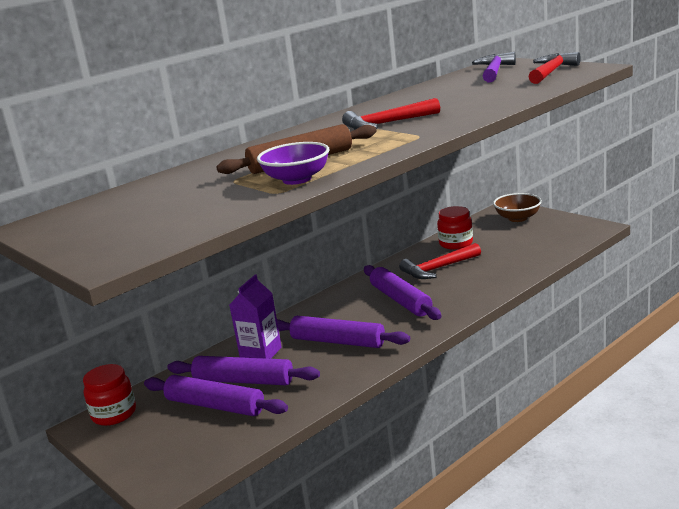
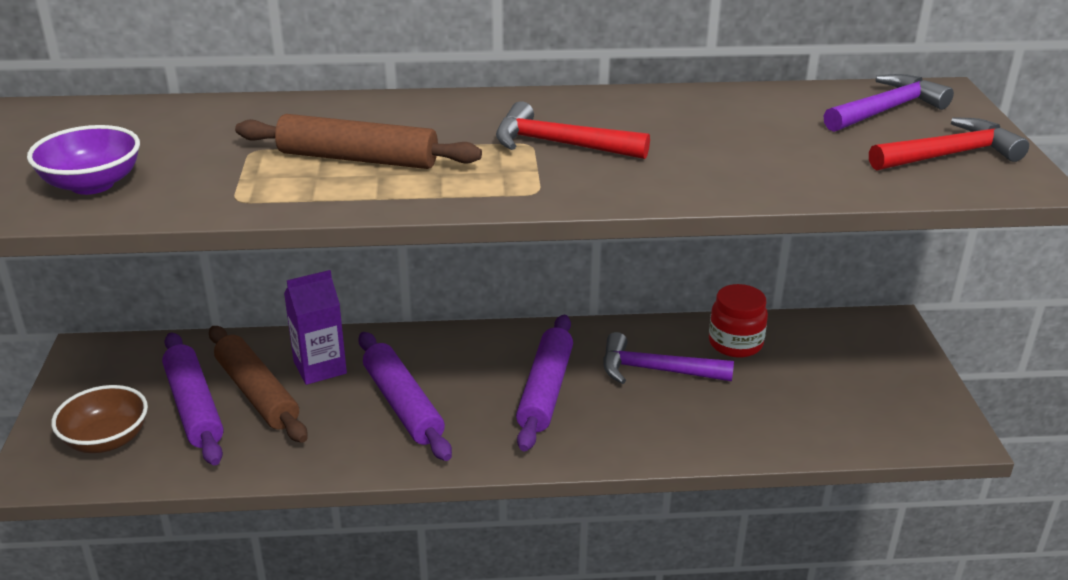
camera: 35 degrees right, 10 degrees up
red jar [83,364,136,426] -> none
purple rolling pin [167,356,320,385] -> brown rolling pin [209,326,308,443]
purple bowl [257,142,329,185] -> purple bowl moved to [27,125,140,195]
red hammer [399,243,481,279] -> purple hammer [603,332,734,384]
brown bowl [493,193,542,222] -> brown bowl moved to [51,385,148,453]

